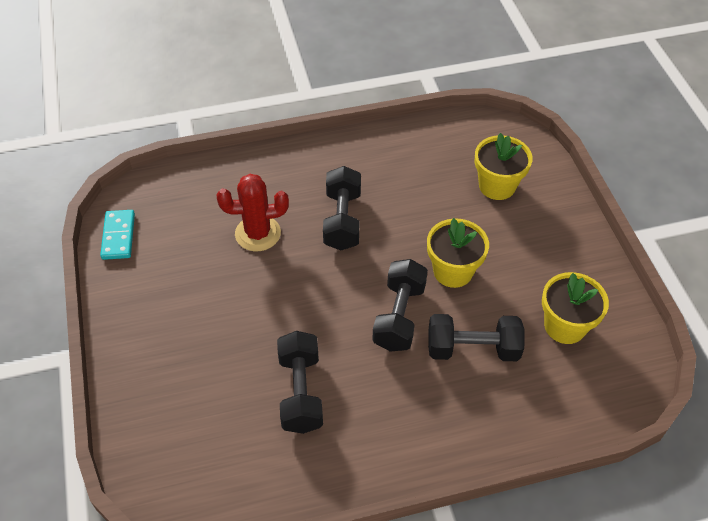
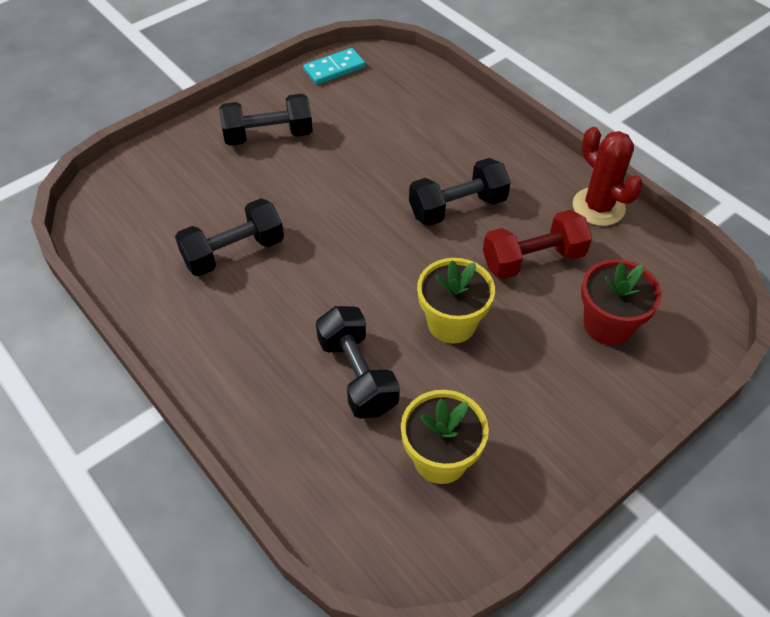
camera: 65 degrees right, 0 degrees up
red cactus [217,174,289,251] -> red cactus moved to [573,127,643,226]
black dumbbell [372,259,428,352] -> black dumbbell moved to [219,94,313,146]
yellow flower pot [474,133,532,200] -> red flower pot [581,259,662,345]
none -> red dumbbell [483,210,592,279]

